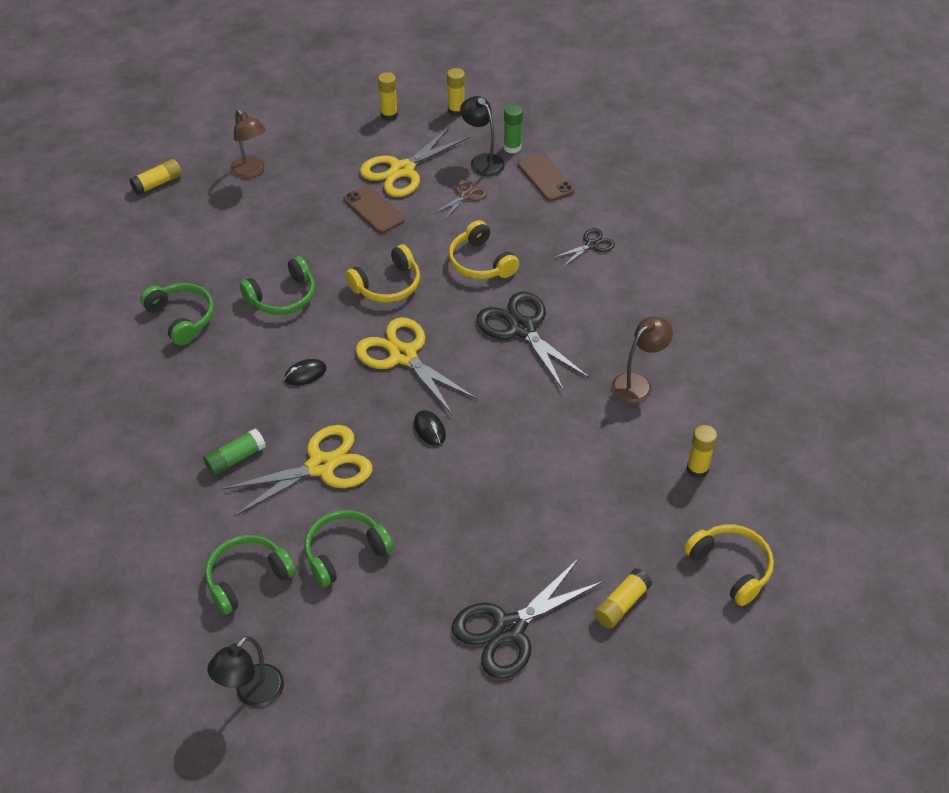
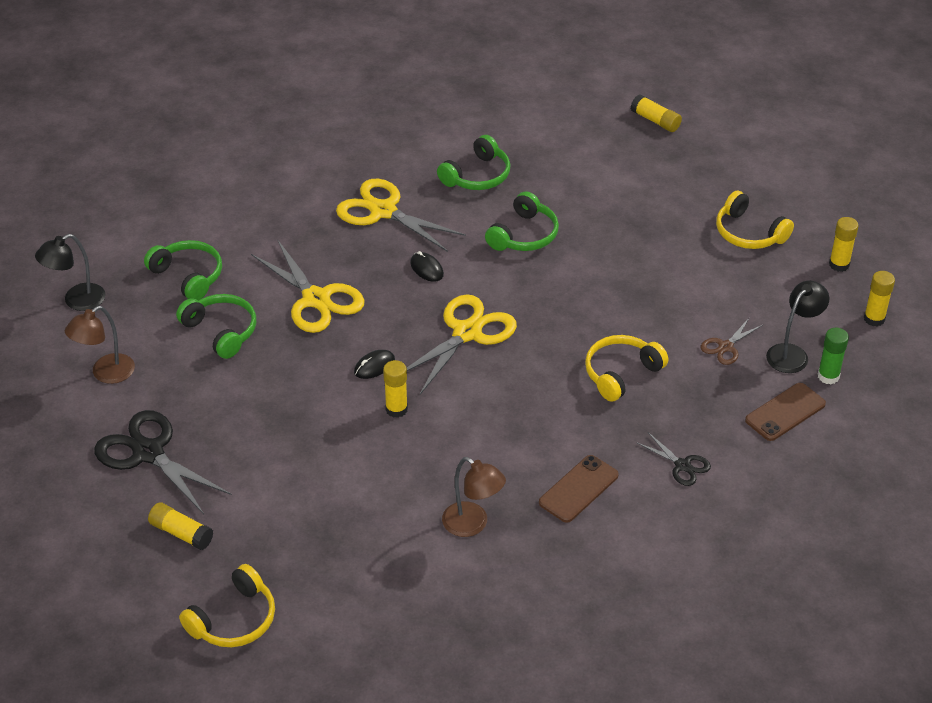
camera: 80 degrees right, 5 degrees down
green glue stick [203,428,266,476] -> none
black lamp [207,636,284,707] -> black lamp turned 60 degrees counterclockwise [35,234,105,311]
brown lamp [230,109,266,178] -> brown lamp moved to [65,306,135,384]
green headphones [240,256,315,315] -> green headphones turned 105 degrees counterclockwise [485,192,559,251]
brown phone [343,185,405,233] -> brown phone moved to [539,455,619,523]
yellow headphones [346,245,420,303] -> yellow headphones moved to [716,191,794,249]
yellow scissors [360,126,470,197] -> yellow scissors moved to [336,179,466,252]
brown scissors [433,180,487,221] -> brown scissors turned 105 degrees clockwise [701,317,763,365]
black scissors [476,292,590,391] -> none
yellow glue stick [687,425,717,478] -> yellow glue stick moved to [383,360,408,418]

